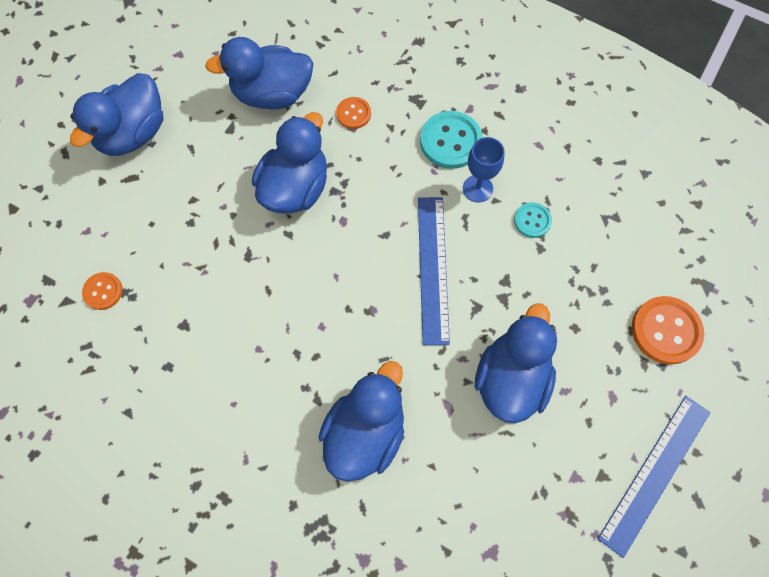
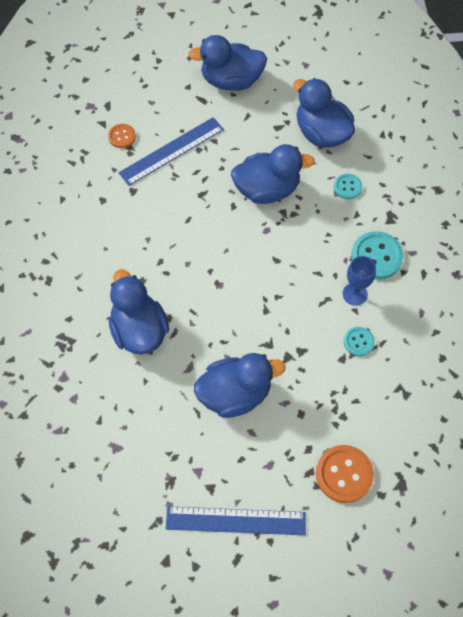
camera: 55 degrees right, 5 degrees down
blue duck [319,361,404,482] -> blue duck turned 105 degrees counterclockwise [109,269,169,354]
orange button [336,97,371,129] -> turquoise button [334,174,362,199]
blue ruler [418,197,450,345] -> blue ruler moved to [119,117,224,186]

